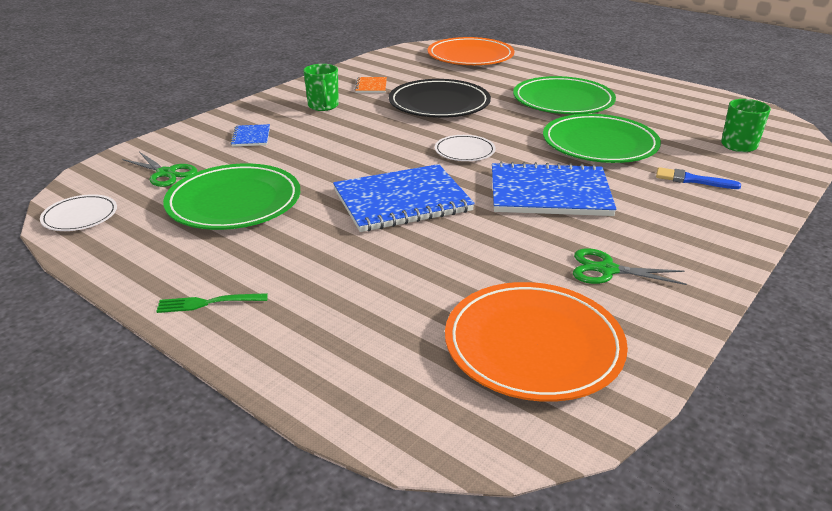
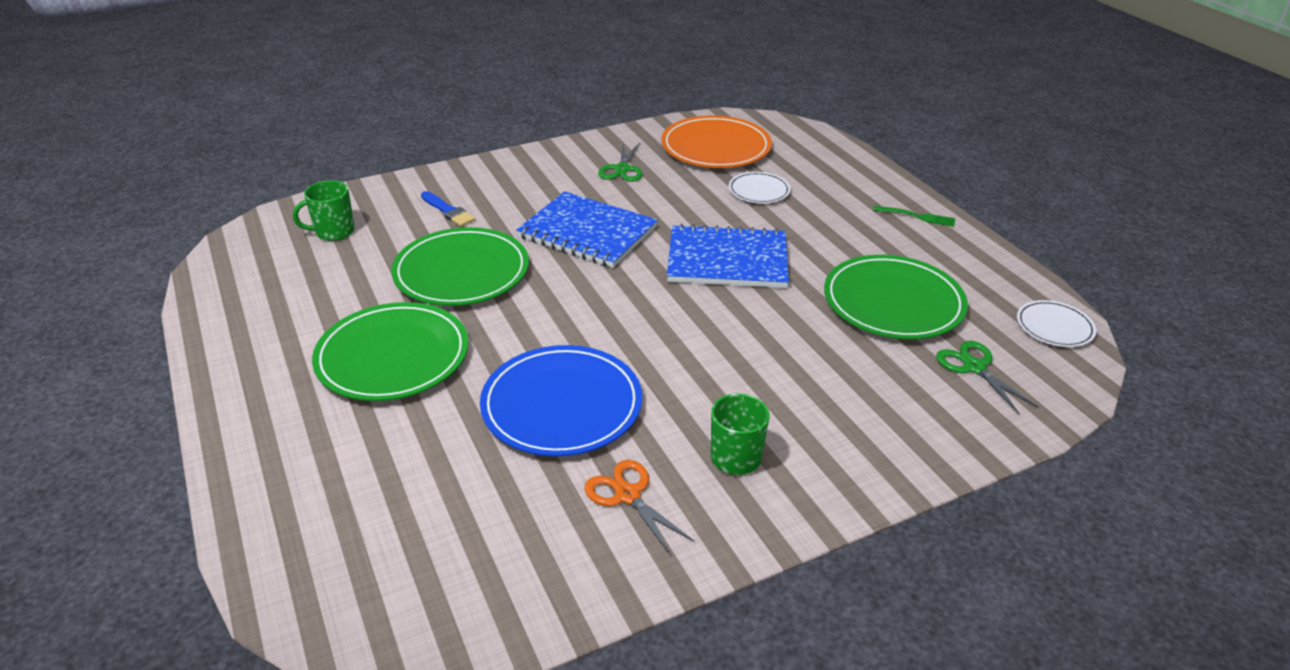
camera: 155 degrees left, 5 degrees up
blue notebook [230,124,270,147] -> none
orange notebook [355,77,387,93] -> orange scissors [584,460,694,555]
black plate [389,79,491,118] -> blue plate [480,345,642,456]
orange plate [427,37,514,65] -> none
white plate [435,135,496,161] -> white plate moved to [729,172,791,203]
green scissors [573,248,687,285] -> green scissors turned 60 degrees clockwise [598,142,643,182]

